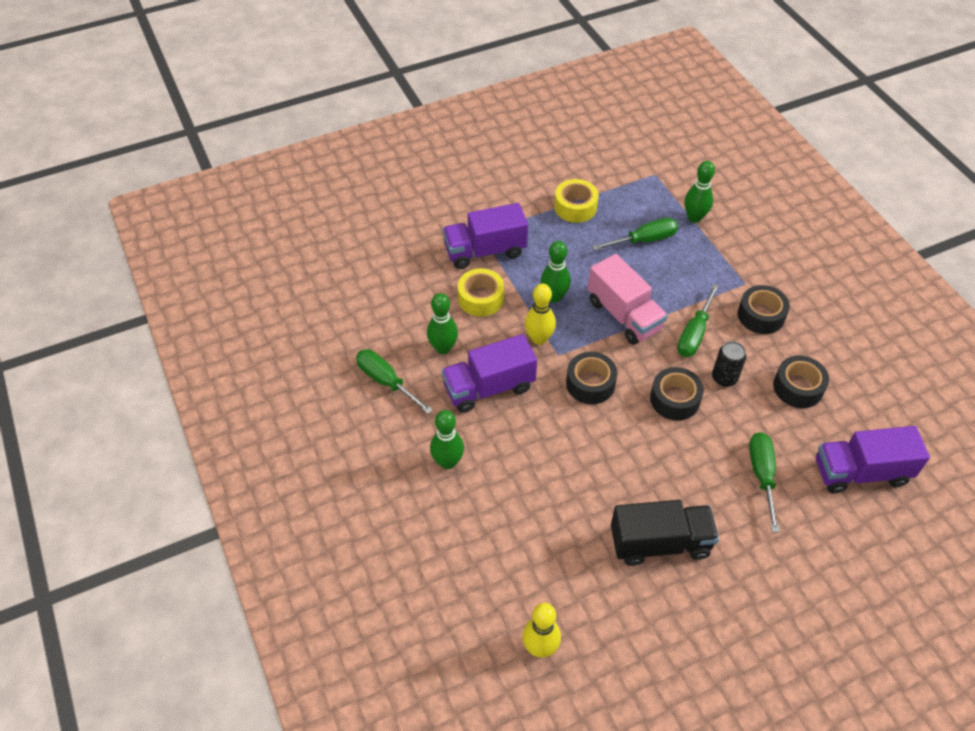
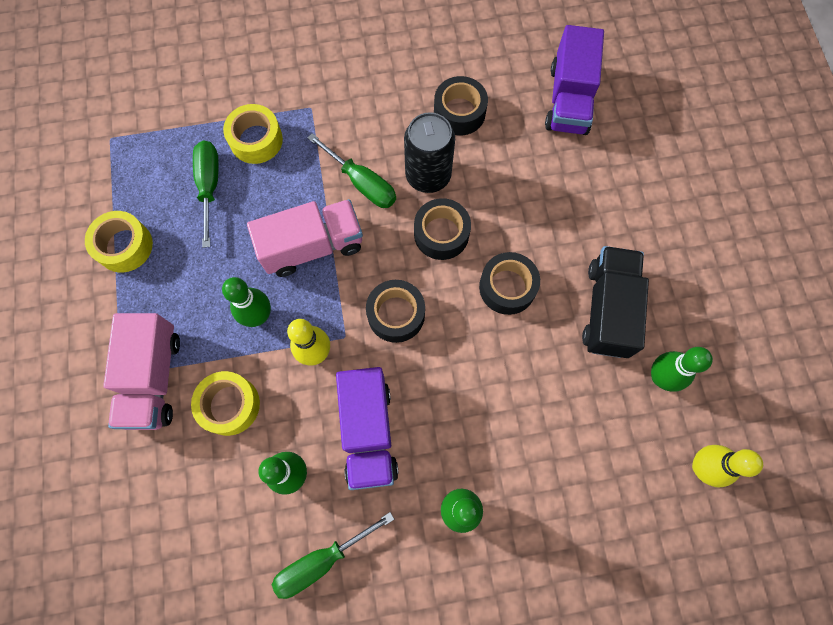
camera: 75 degrees left, 20 degrees up
purple truck [443,203,528,269] -> pink truck [103,313,180,430]
green bowling pin [684,161,715,223] -> green bowling pin moved to [651,347,713,391]
black can [712,341,747,387] -> black can [404,112,455,193], size x1.57
black tape [738,285,790,334] -> black tape moved to [479,252,540,315]
green screwdriver [749,432,780,533] -> none
none -> yellow tape [223,104,283,164]

